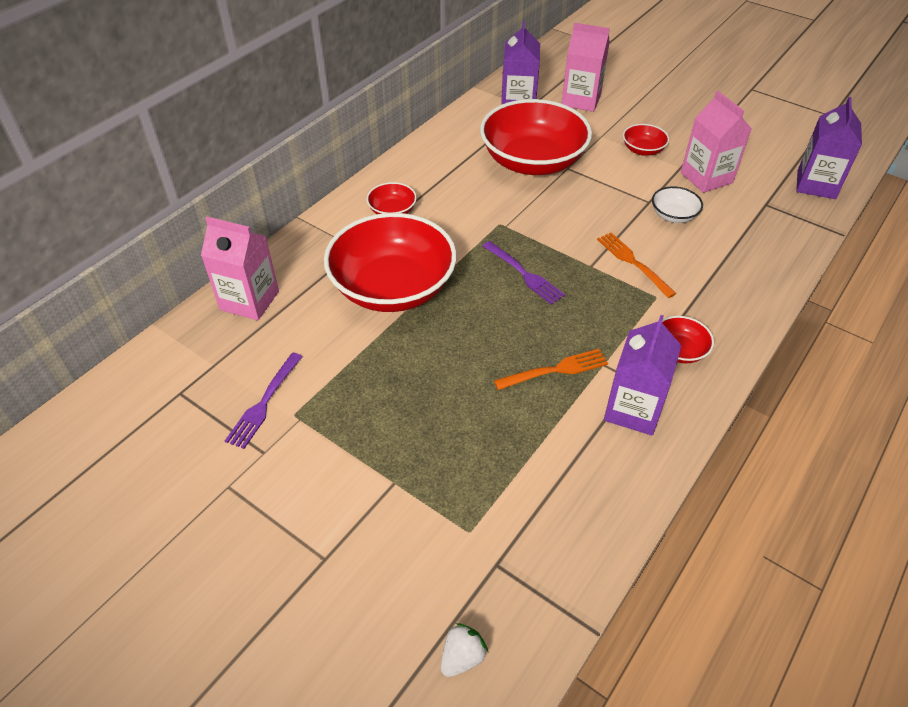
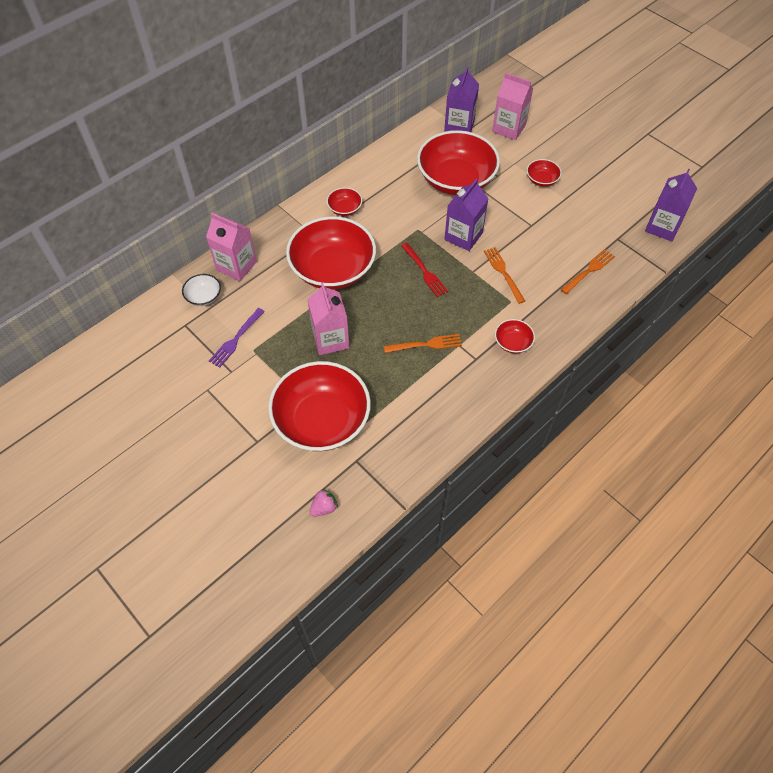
camera: 10 degrees right, 10 degrees up
white strawberry [441,623,488,677] -> pink strawberry [310,489,338,517]
purple fork [483,241,565,305] -> red fork [401,243,448,297]
purple carton [604,315,682,436] -> purple carton moved to [444,178,488,251]
white bowl [652,186,703,223] -> white bowl moved to [182,274,221,306]
pink carton [681,91,752,193] -> pink carton moved to [307,283,350,355]
none -> red bowl [268,361,371,451]
none -> orange fork [560,250,615,294]

